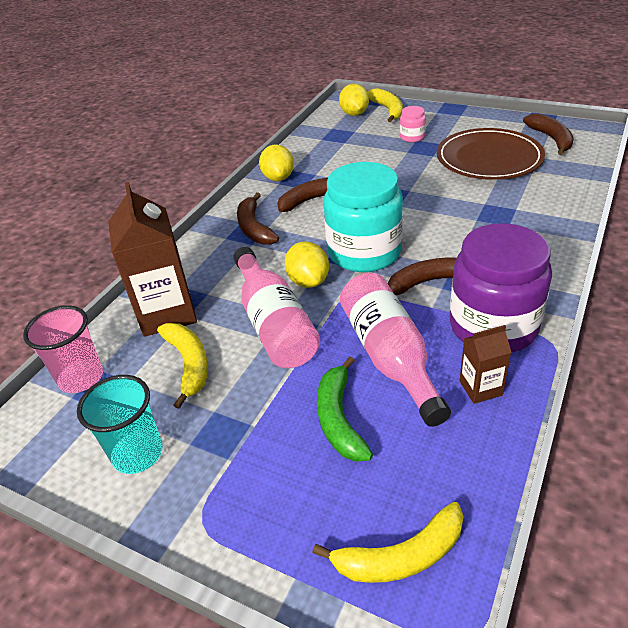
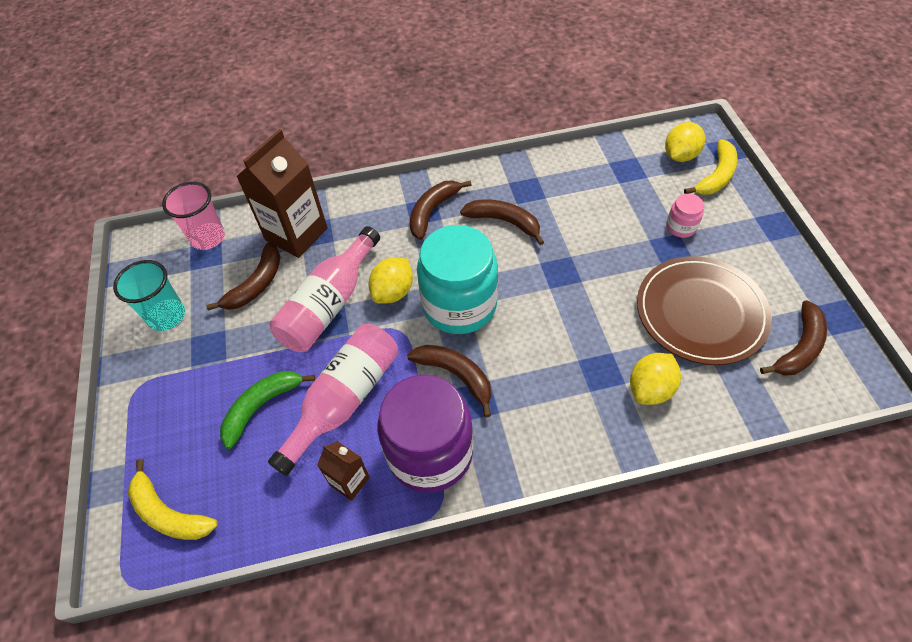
camera: 50 degrees right, 15 degrees up
yellow banana [157,323,208,409] -> brown banana [206,242,280,311]
yellow lemon [259,145,294,181] -> yellow lemon moved to [630,353,681,405]

